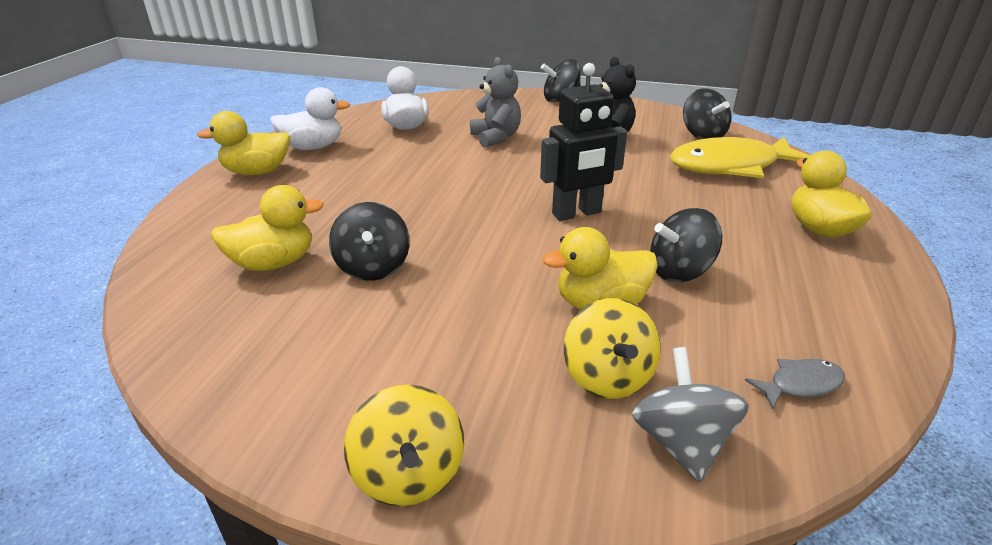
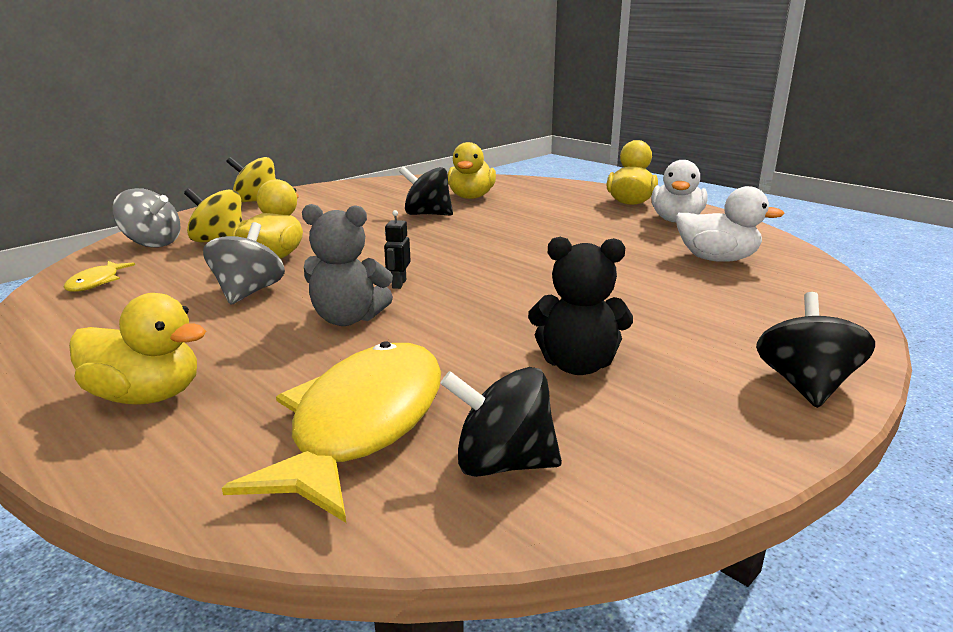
camera: 120 degrees right, 10 degrees down
grey teddy bear [470,57,521,148] -> grey teddy bear moved to [302,204,393,326]
black robot [540,63,627,221] -> black robot [384,210,411,289], size x0.45
black spinning top [650,208,722,282] -> grey spinning top [203,222,285,305]
grey fish [745,359,845,410] -> yellow fish [64,261,135,292]

